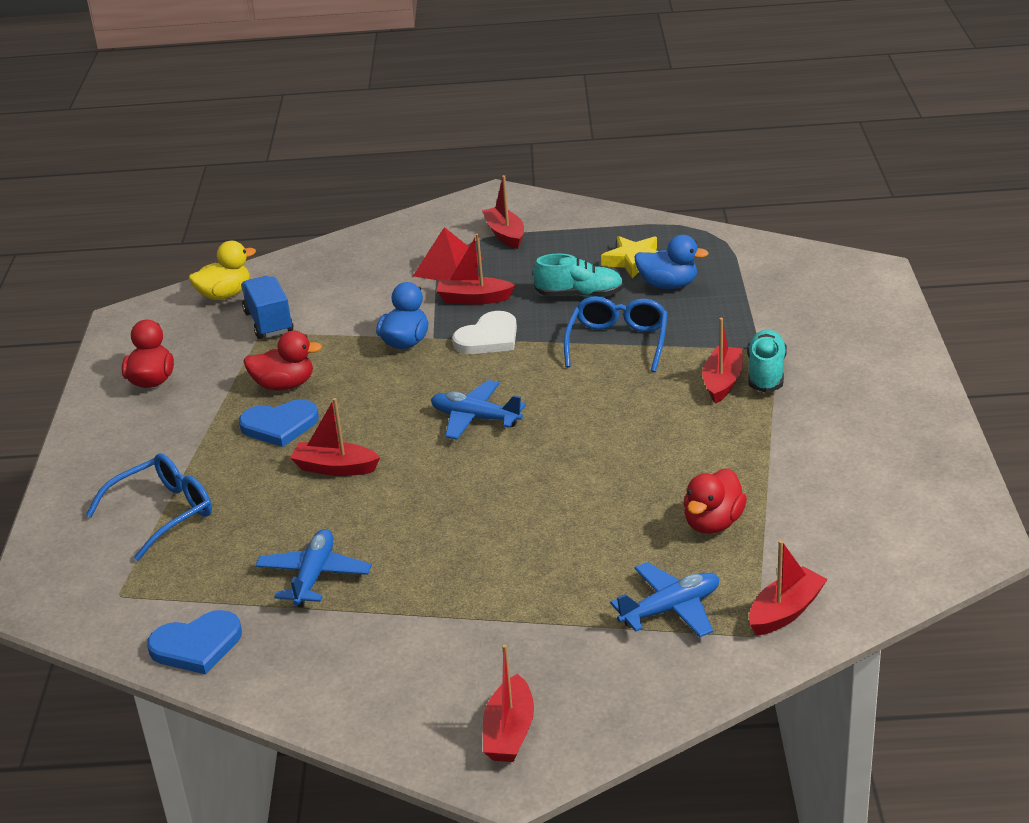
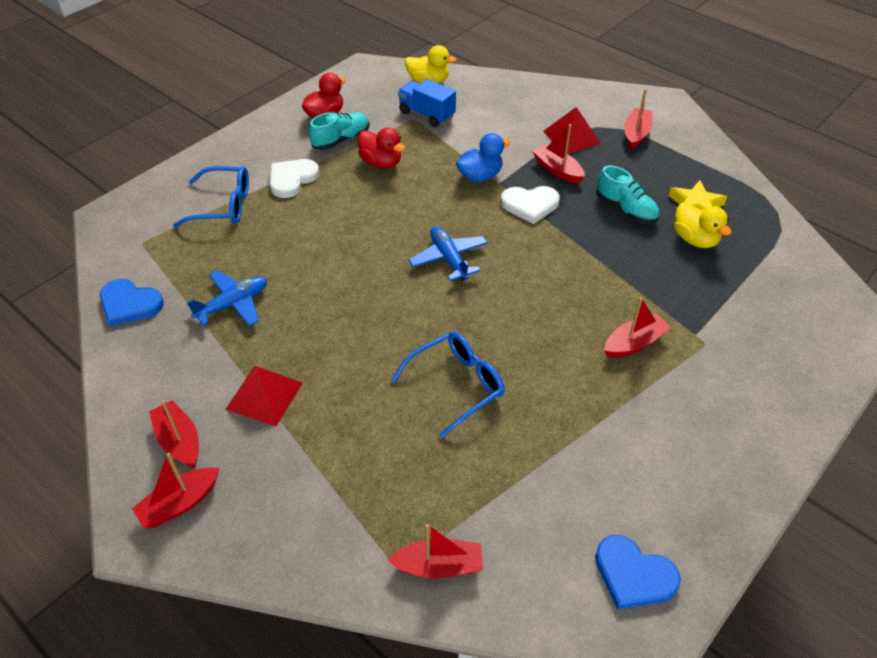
camera: 40 degrees right, 15 degrees up
blue heart [239,399,319,447] -> blue heart moved to [595,535,681,609]
blue truck [241,276,294,339] -> blue truck turned 75 degrees counterclockwise [398,79,456,127]
red boat [290,398,381,476] -> red boat moved to [149,400,199,468]
blue glasses [564,296,668,372] -> blue glasses moved to [391,332,505,438]
blue plane [610,562,719,637] -> none
blue duck [634,235,709,289] -> yellow duck [674,202,732,248]
red duck [684,468,747,534] -> none
turquoise shoe [747,330,787,393] -> turquoise shoe moved to [309,112,370,150]
none -> red pyramid [226,366,303,426]
none -> white heart [270,159,319,198]

